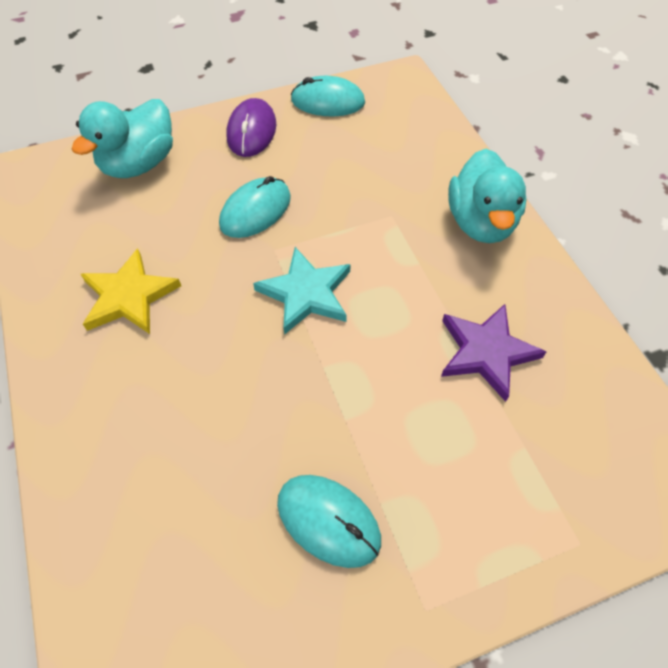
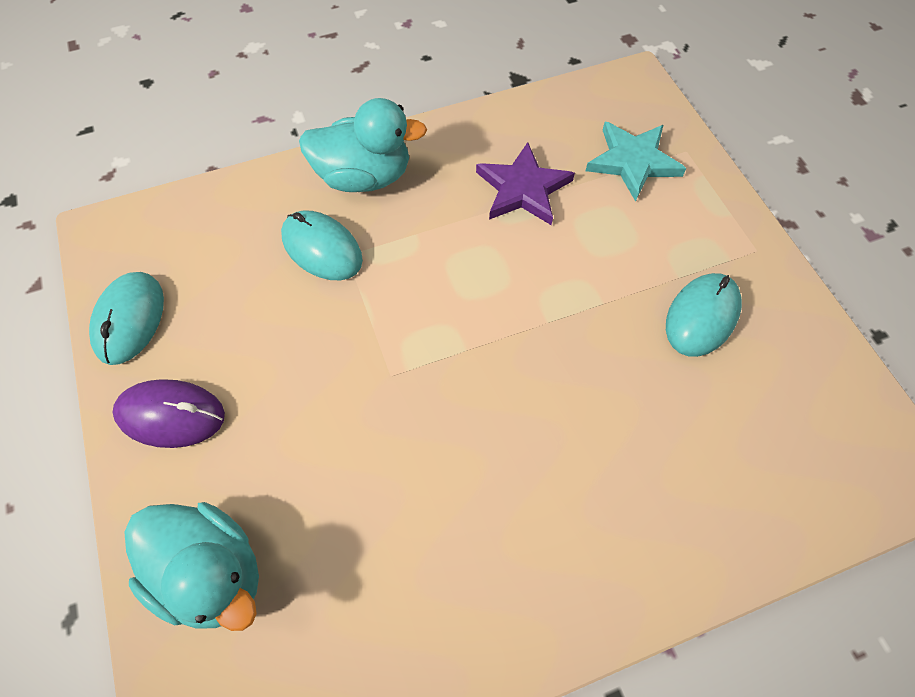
camera: 90 degrees left, 5 degrees up
yellow star [81,249,181,334] -> none
turquoise mouse [219,176,291,238] -> turquoise mouse moved to [281,210,363,280]
turquoise star [253,247,351,335] -> turquoise star moved to [586,122,686,202]

